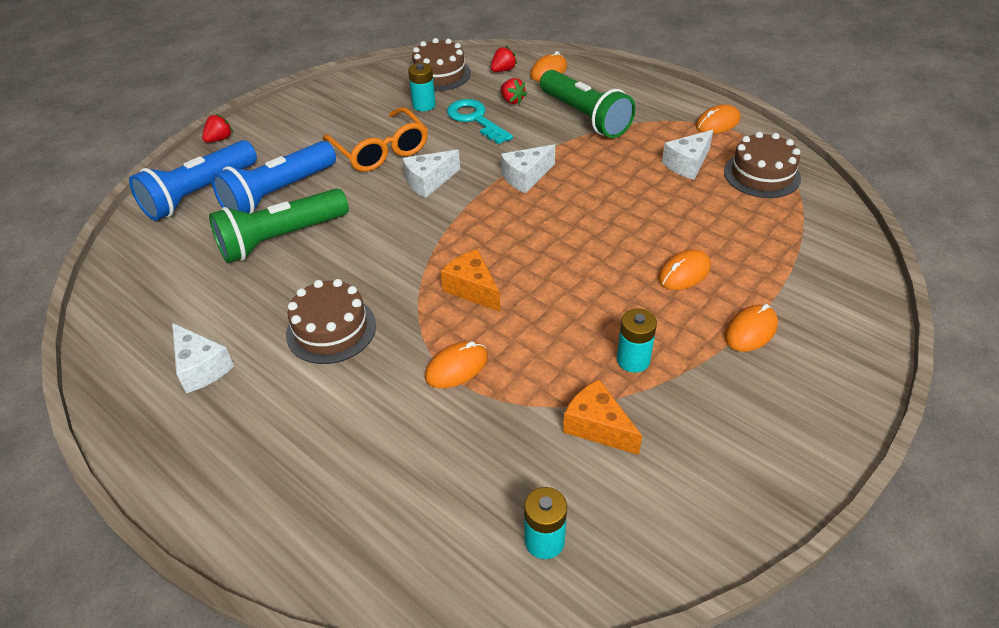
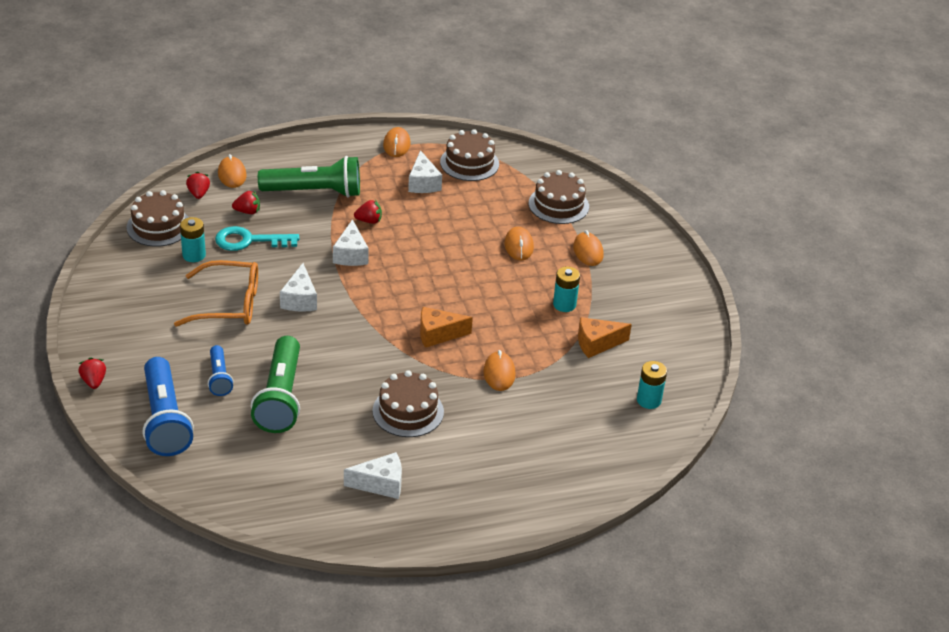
camera: 60 degrees left, 5 degrees down
blue flashlight [212,141,336,213] -> blue flashlight [208,345,234,396], size x0.53
none -> red strawberry [354,200,382,224]
none -> brown cake [529,170,589,224]

